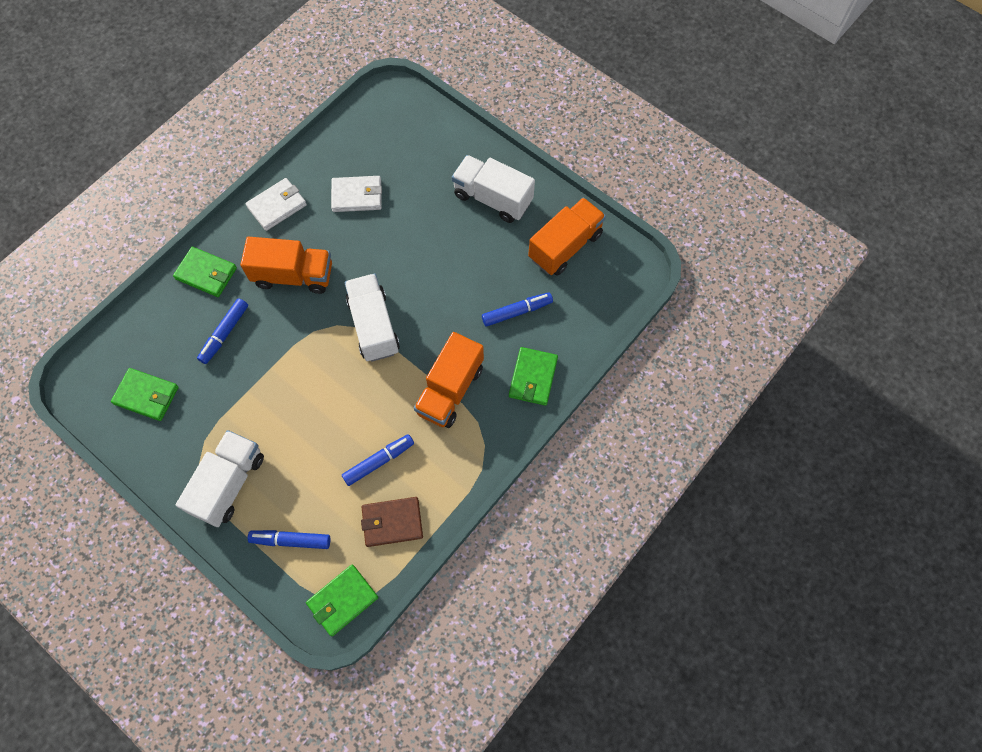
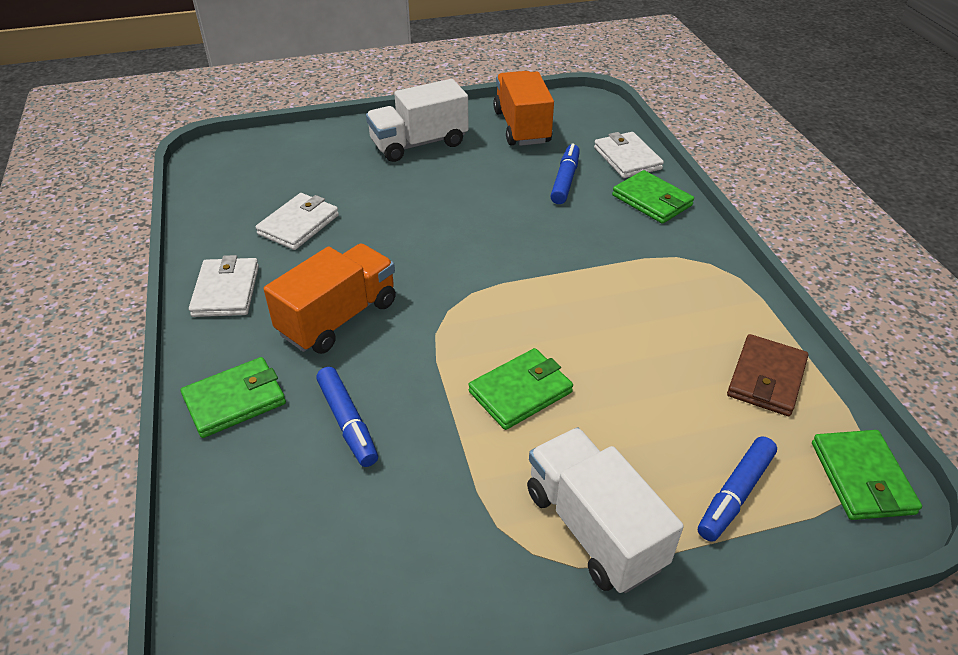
camera: 55 degrees left, 25 degrees down
green wallet [111,368,179,421] -> green wallet moved to [468,348,573,430]
blue marker [342,434,414,486] -> none
white truck [345,273,400,362] -> none
orange truck [414,332,484,428] -> none
none -> white wallet [594,132,664,178]

